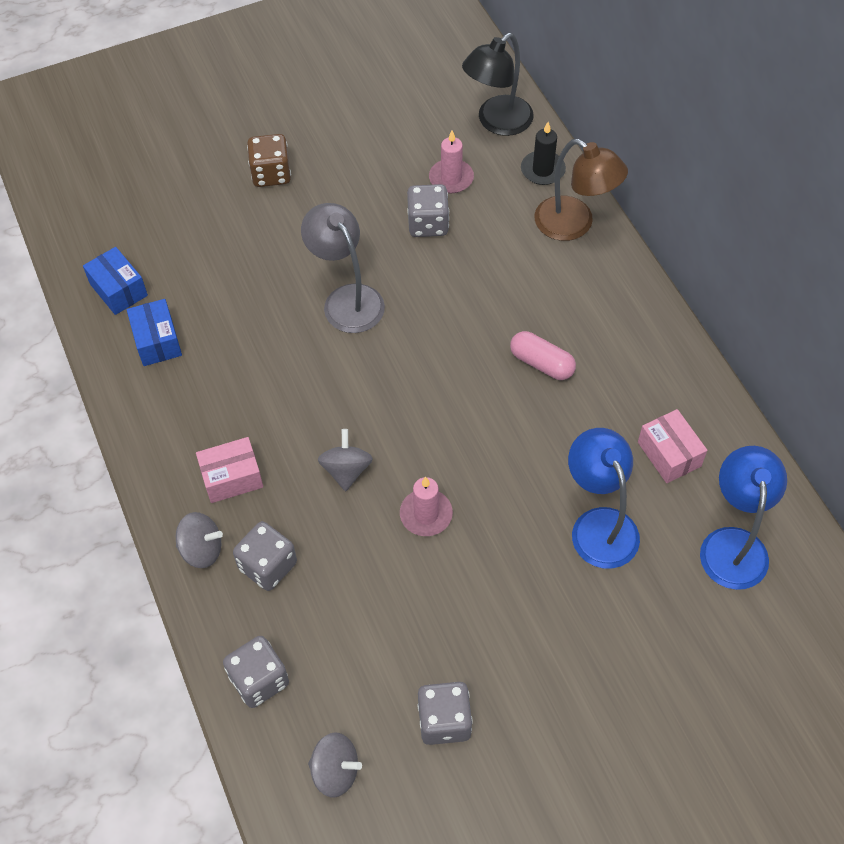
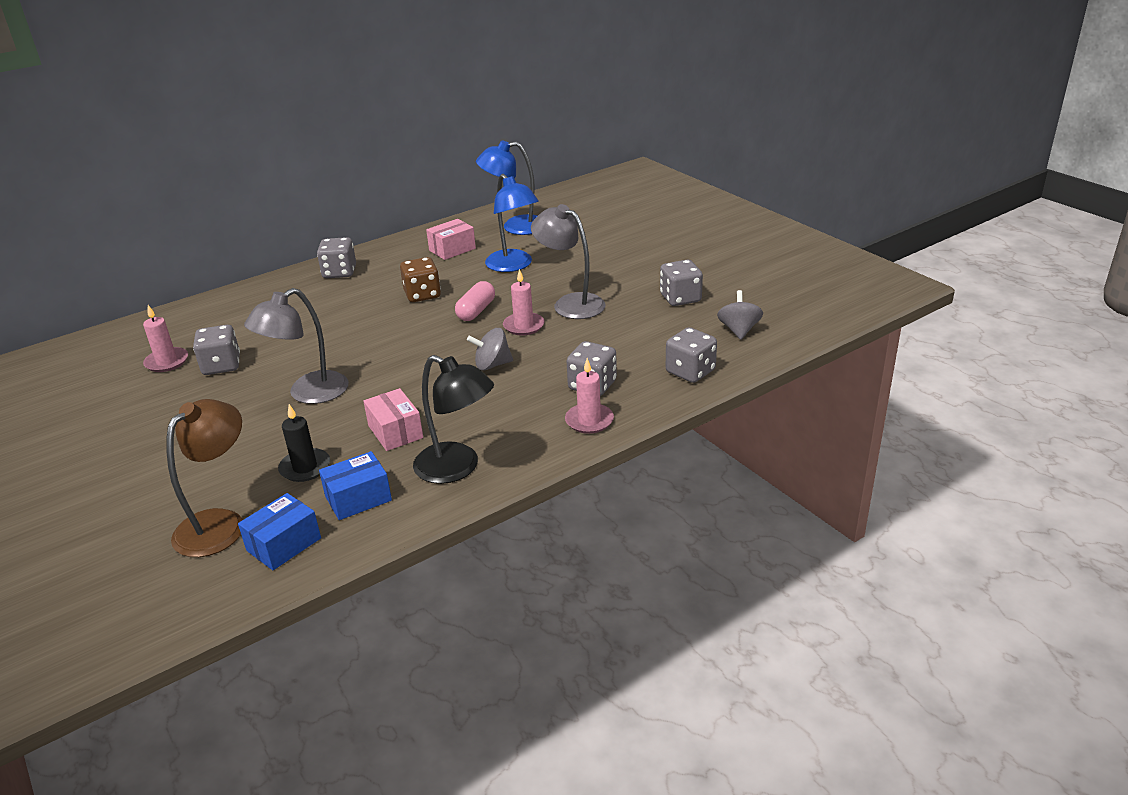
camera: 100 degrees left, 25 degrees down
grey spinning top [176,512,223,568] -> pink candle [565,358,614,434]
pink box [196,437,263,503] -> pink box moved to [363,388,423,451]
brown dice [247,134,291,187] -> brown dice moved to [400,257,441,302]
black lamp [462,33,534,136] -> black lamp moved to [413,355,494,484]
pink capsule [510,331,576,380] -> pink capsule moved to [455,281,495,321]
black candle [521,122,566,185] -> black candle moved to [278,404,330,482]
brown lamp [535,139,628,241] -> brown lamp moved to [167,399,243,557]
blue lamp [568,428,640,569] -> blue lamp turned 90 degrees counterclockwise [485,174,539,272]
none -> grey dice [317,237,356,278]
none -> grey lamp [531,204,605,319]

